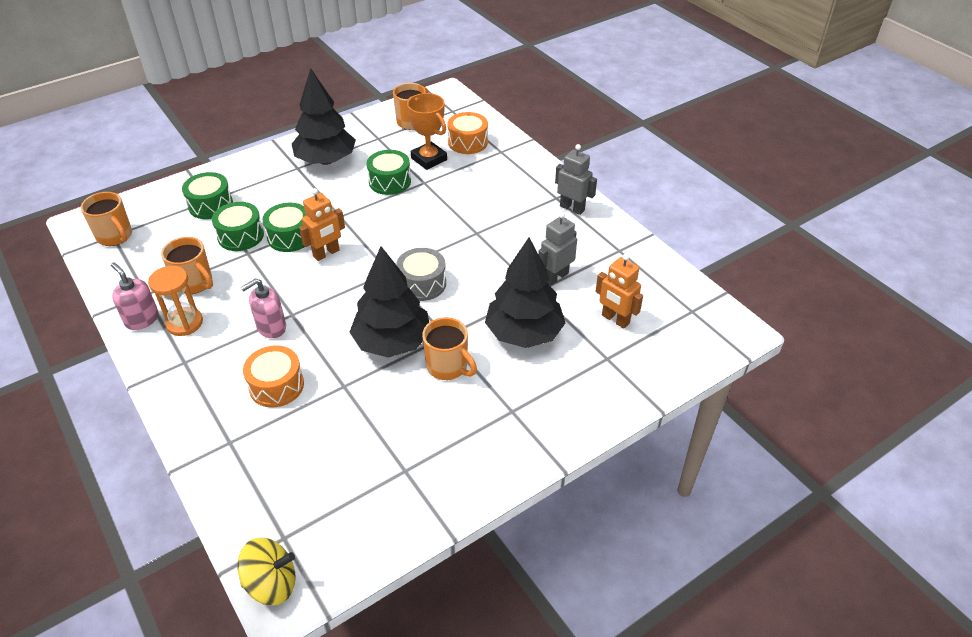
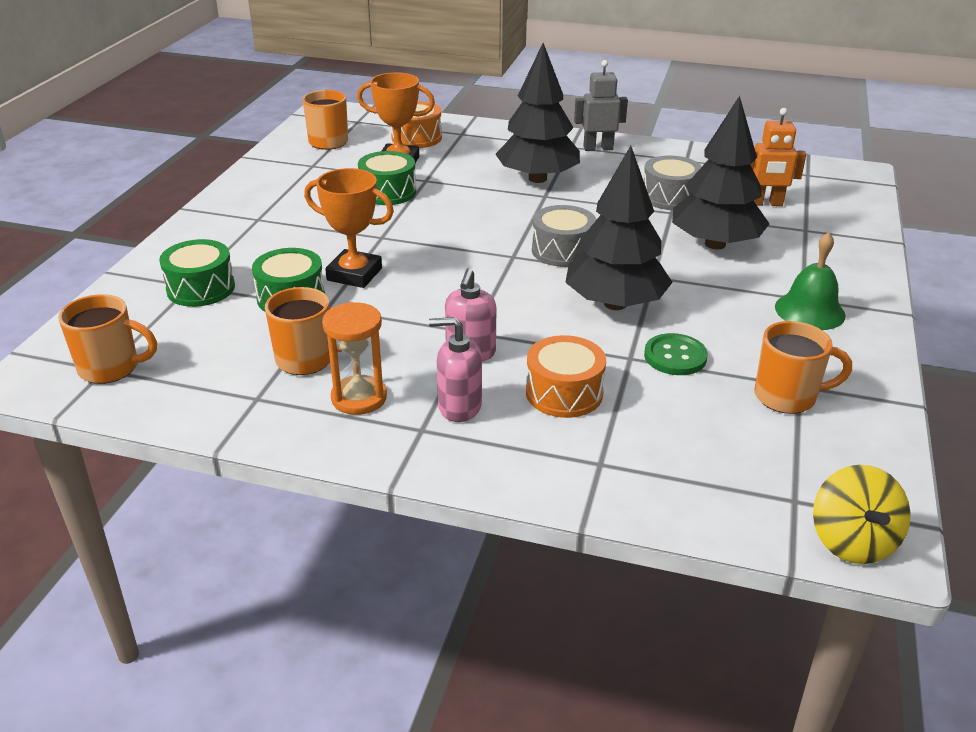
camera: 40 degrees left, 10 degrees down
pink soap dispenser [111,263,159,330] -> pink soap dispenser moved to [429,317,482,422]
yellow spinning top [237,538,296,605] -> yellow spinning top turned 135 degrees clockwise [813,465,911,564]
green drum [262,203,306,252] -> orange trophy [304,168,394,288]
black tree [292,68,356,165] -> black tree moved to [495,43,580,183]
orange robot [299,188,345,261] -> none
orange mug [422,317,477,380] -> orange mug moved to [754,321,852,414]
grey robot [538,212,577,286] -> grey drum [643,156,702,210]
none -> green button [644,333,708,375]
none -> green bell [775,232,846,330]

